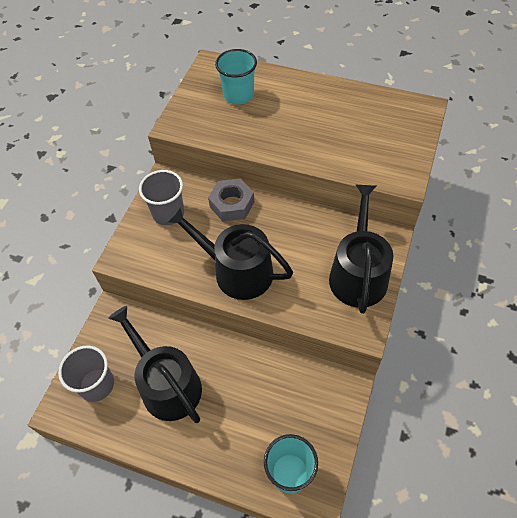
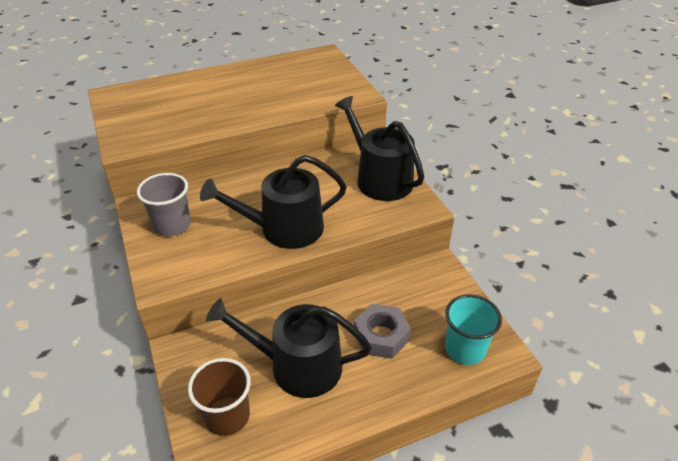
camera: 45 degrees left, 15 degrees down
grey cup [58,345,114,402] -> brown cup [188,358,251,436]
grey nut [208,179,254,221] -> grey nut moved to [354,304,411,359]
turquoise cup [215,49,257,105] -> none

